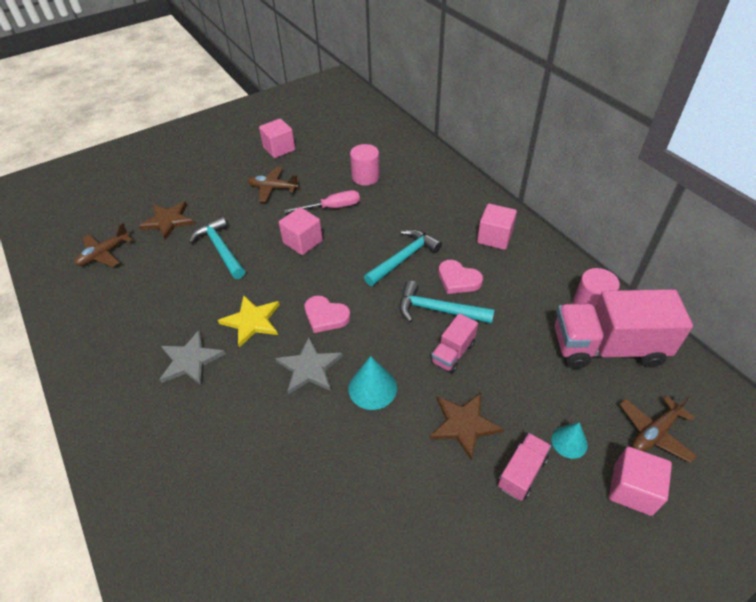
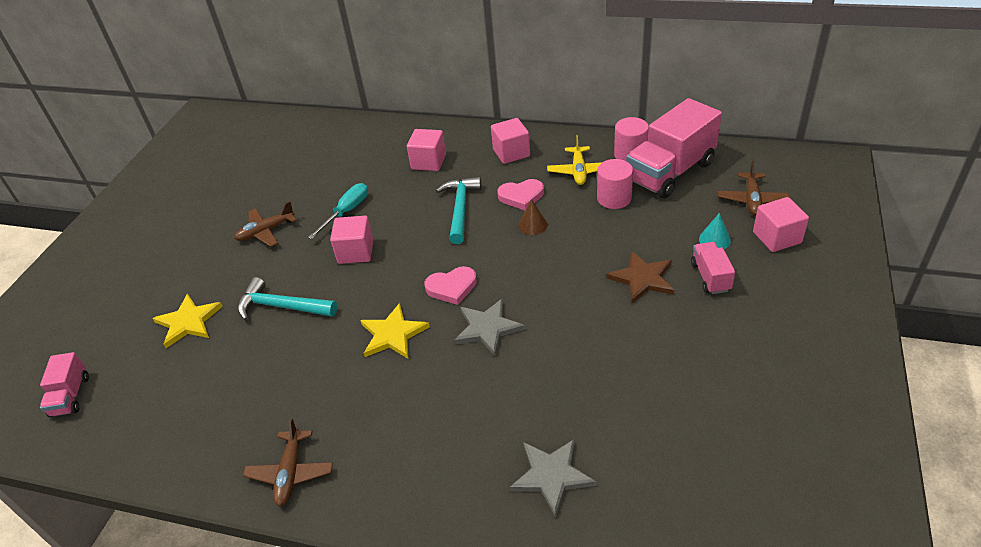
camera: 40 degrees left, 5 degrees down
brown plane [74,223,132,267] -> brown plane moved to [243,418,333,506]
brown star [139,201,194,240] -> yellow star [153,294,223,348]
grey star [159,330,226,386] -> grey star moved to [510,439,596,517]
pink cube [259,119,295,158] -> pink cube moved to [407,129,446,171]
pink screwdriver [284,190,360,213] -> turquoise screwdriver [308,183,368,239]
turquoise cone [348,356,397,410] -> none
pink cylinder [350,144,380,186] -> pink cylinder moved to [597,159,633,209]
turquoise hammer [399,281,495,324] -> brown cone [518,199,548,235]
pink truck [431,313,478,373] -> pink truck moved to [40,352,89,417]
none -> yellow plane [547,135,602,185]

